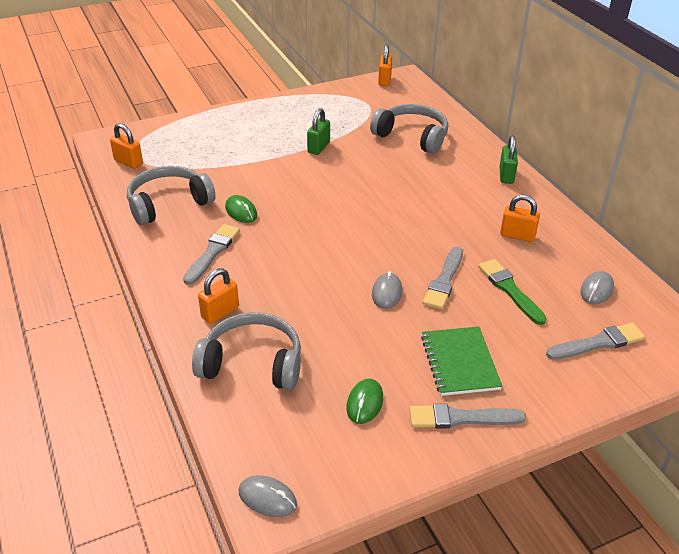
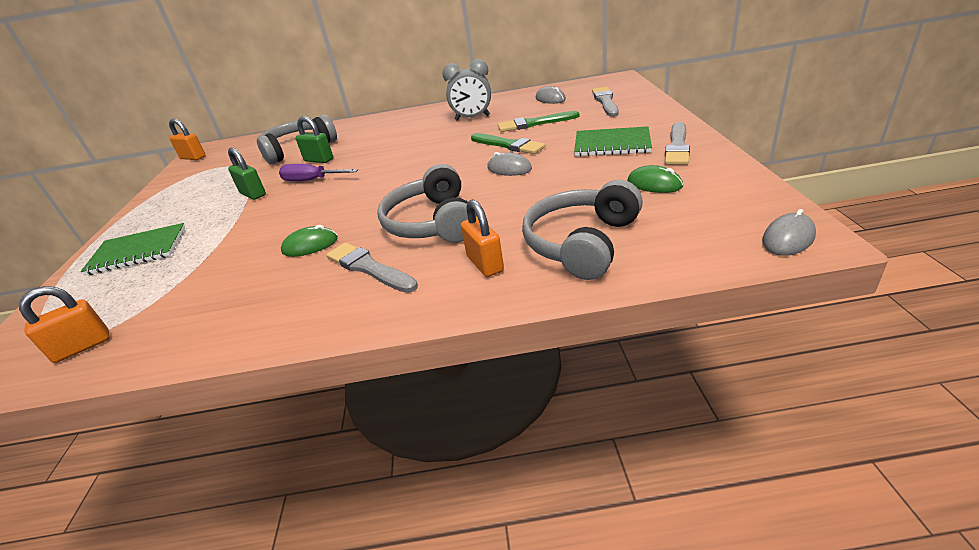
camera: 65 degrees left, 5 degrees down
grey headphones [127,166,215,226] -> grey headphones moved to [377,164,477,243]
grey brush [423,246,463,309] -> green brush [471,133,545,154]
green padlock [499,135,518,184] -> green padlock moved to [296,116,333,163]
orange padlock [500,195,540,242] -> grey clock [442,59,491,121]
none -> green notebook [81,223,185,276]
none -> purple screwdriver [279,164,358,181]

